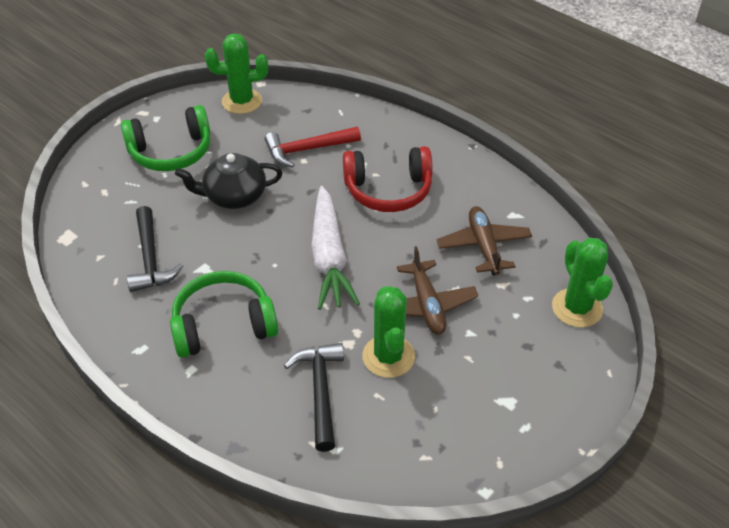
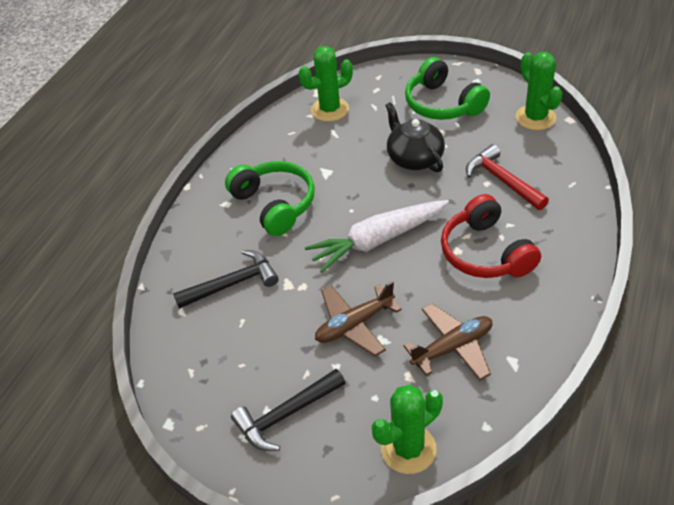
camera: 75 degrees right, 0 degrees up
black hammer [127,206,183,292] -> black hammer moved to [231,369,345,451]
green cactus [362,286,415,378] -> green cactus moved to [299,46,353,122]

